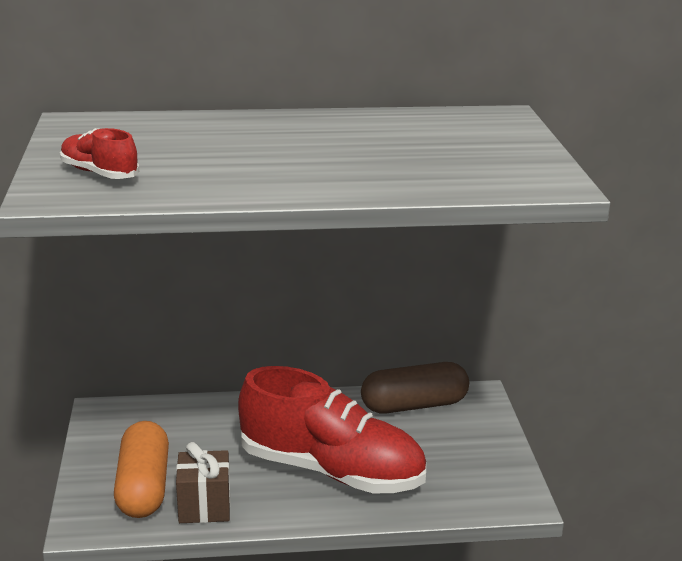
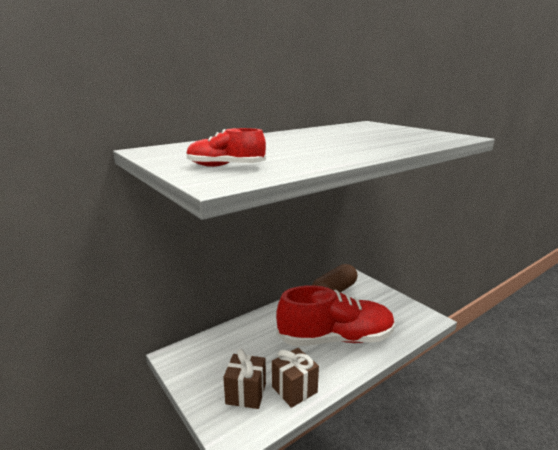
camera: 30 degrees left, 5 degrees down
orange capsule [114,421,169,518] -> brown gift [223,349,266,409]

